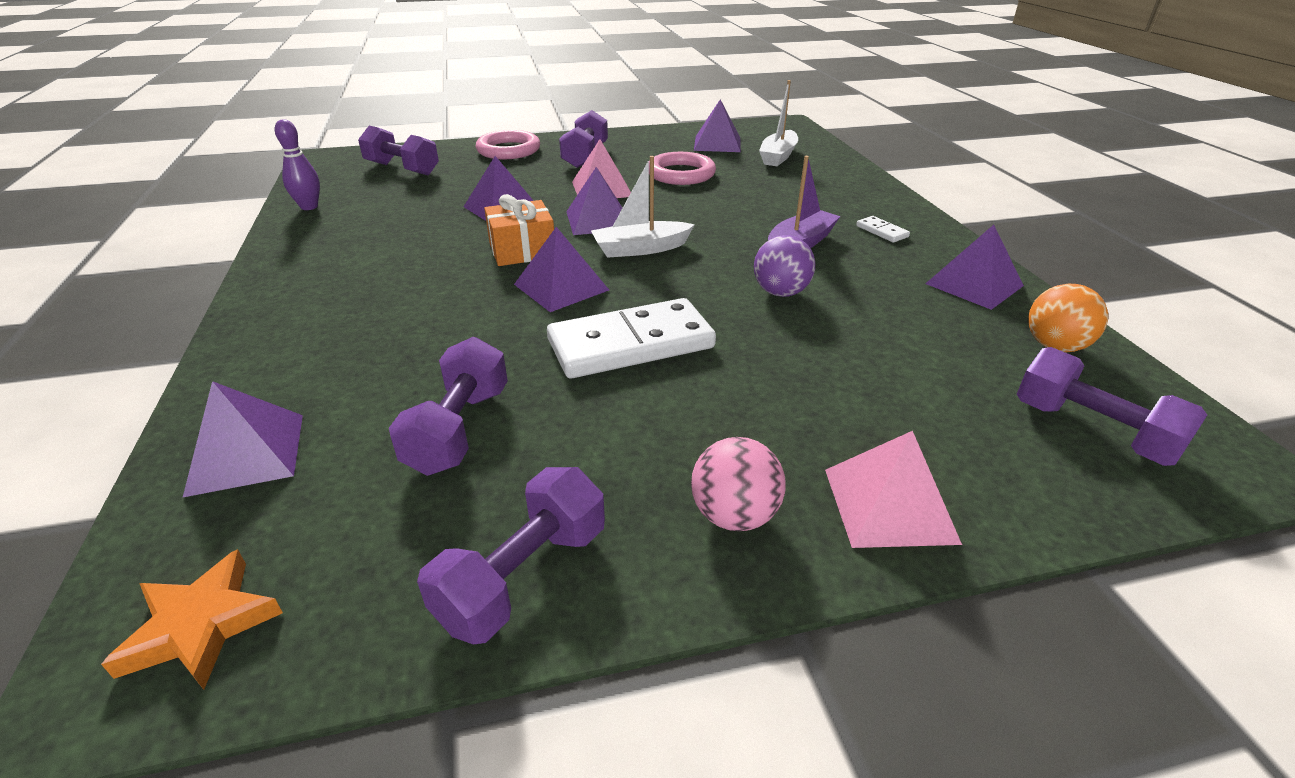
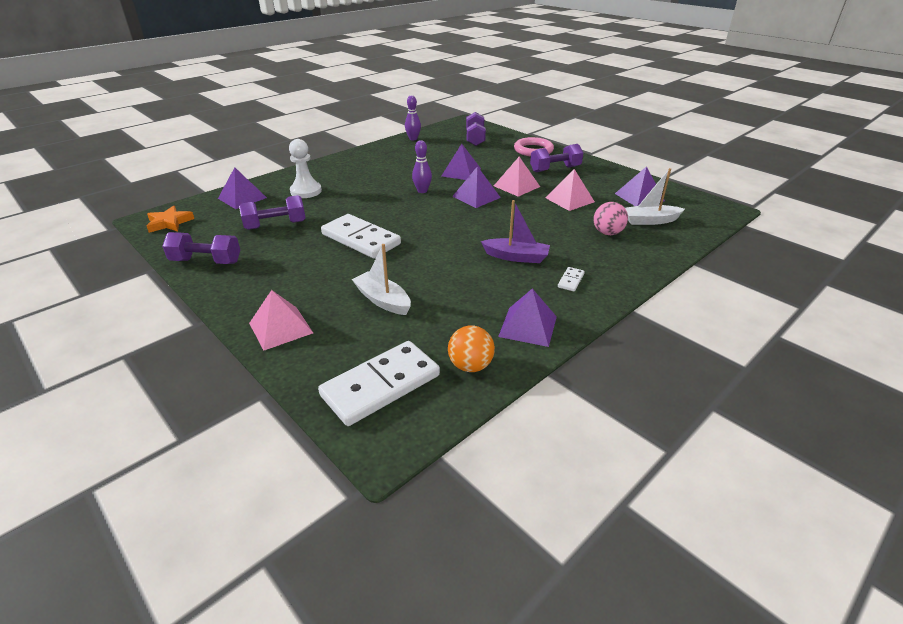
camera: 60 degrees right, 0 degrees up
orange gift [484,194,554,266] -> purple bowling pin [412,140,432,193]
purple pyramid [514,227,609,312] -> none
white boat [591,156,695,258] -> white boat moved to [352,244,411,315]
pink ring [649,152,716,185] -> pink pyramid [545,169,595,211]
pink ball [691,437,786,531] -> pink ball moved to [594,202,628,235]
purple ball [754,235,815,297] -> none
purple dumbbell [1017,347,1207,466] -> white domino [318,341,440,426]
none -> white pawn [289,139,322,198]

